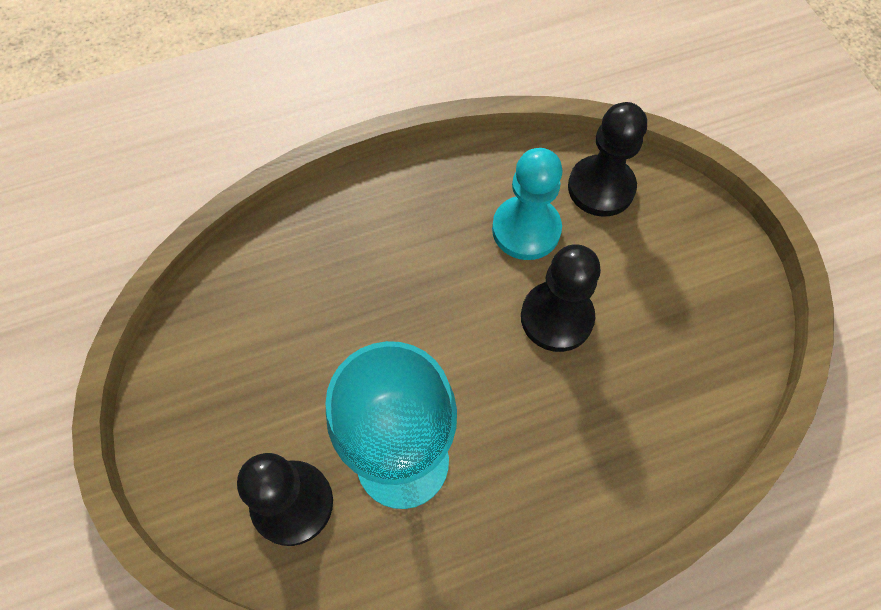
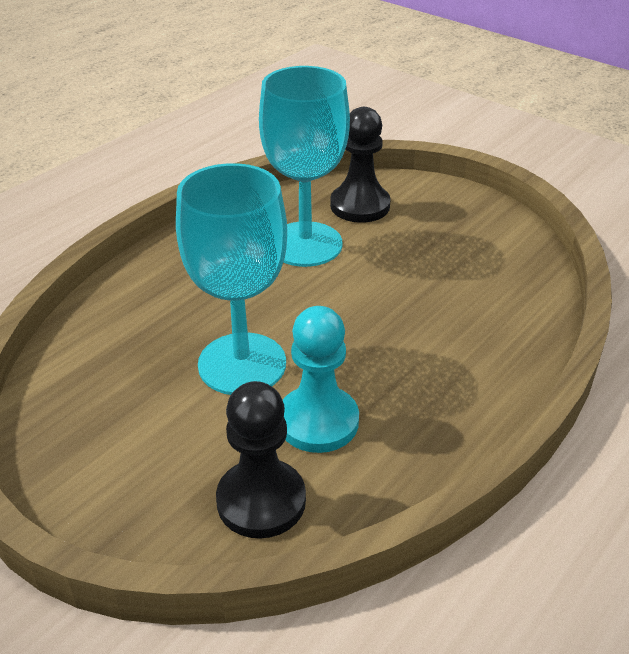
camera: 150 degrees right, 25 degrees down
black pawn [521,244,601,352] -> turquoise goblet [176,163,287,395]

